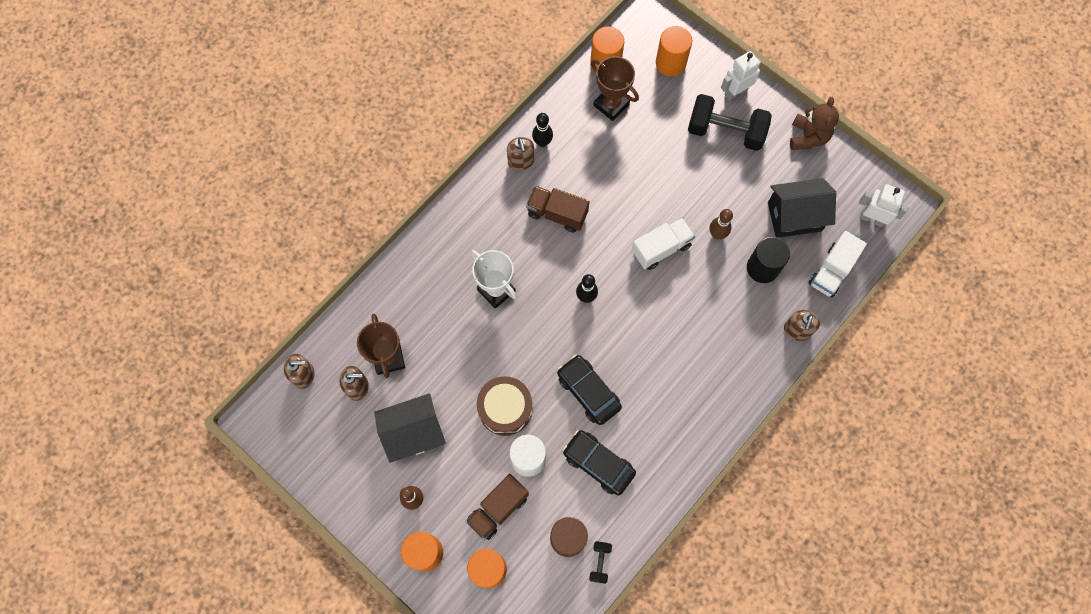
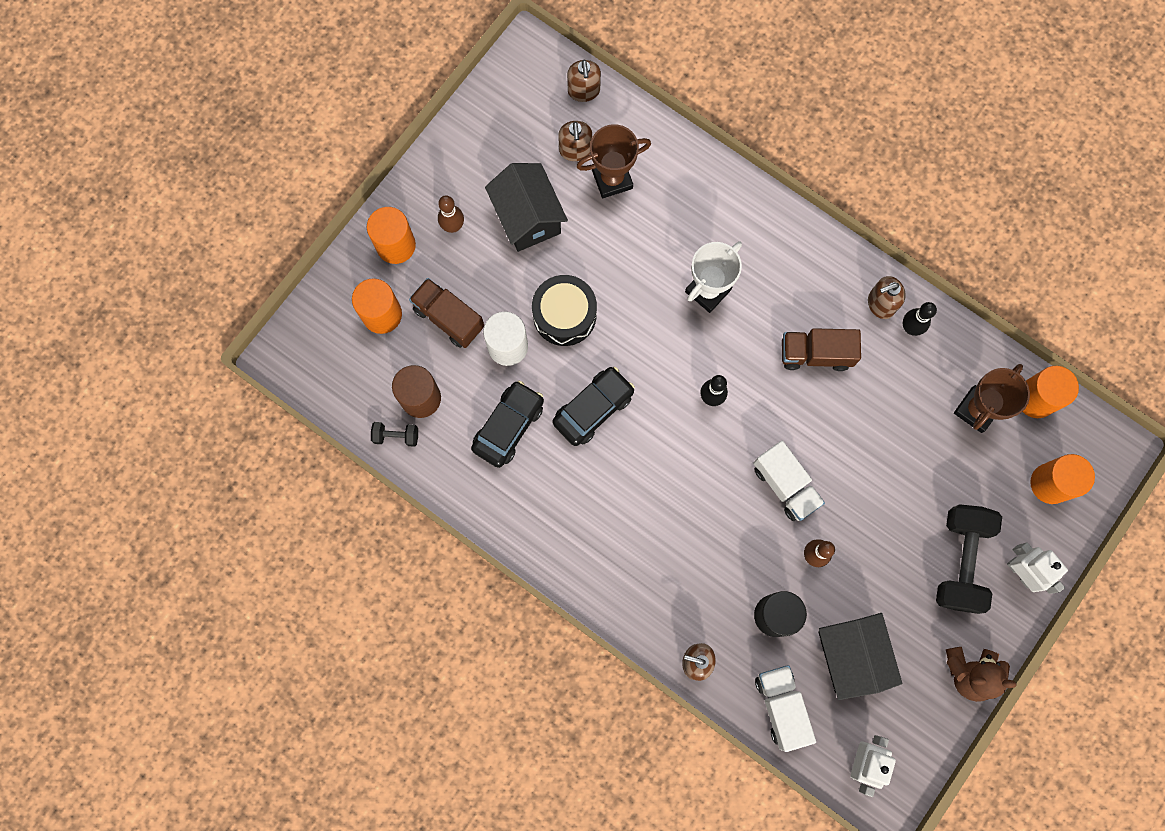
camera: 85 degrees right, 5 degrees up
brown drum [477,376,533,436] -> black drum [532,275,597,346]
brown truck [526,186,589,233] -> brown truck turned 105 degrees counterclockwise [782,328,861,371]
white truck [809,231,867,298] -> white truck turned 45 degrees clockwise [755,665,816,752]

